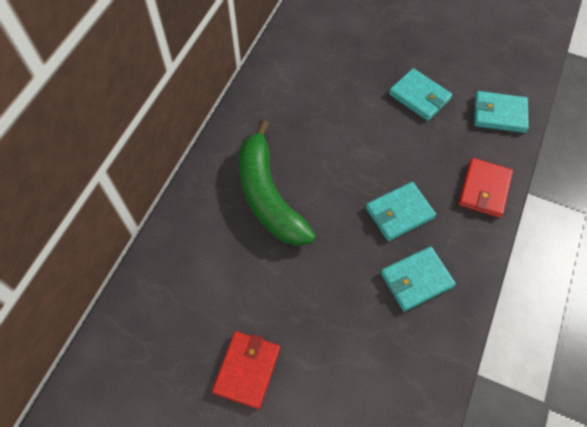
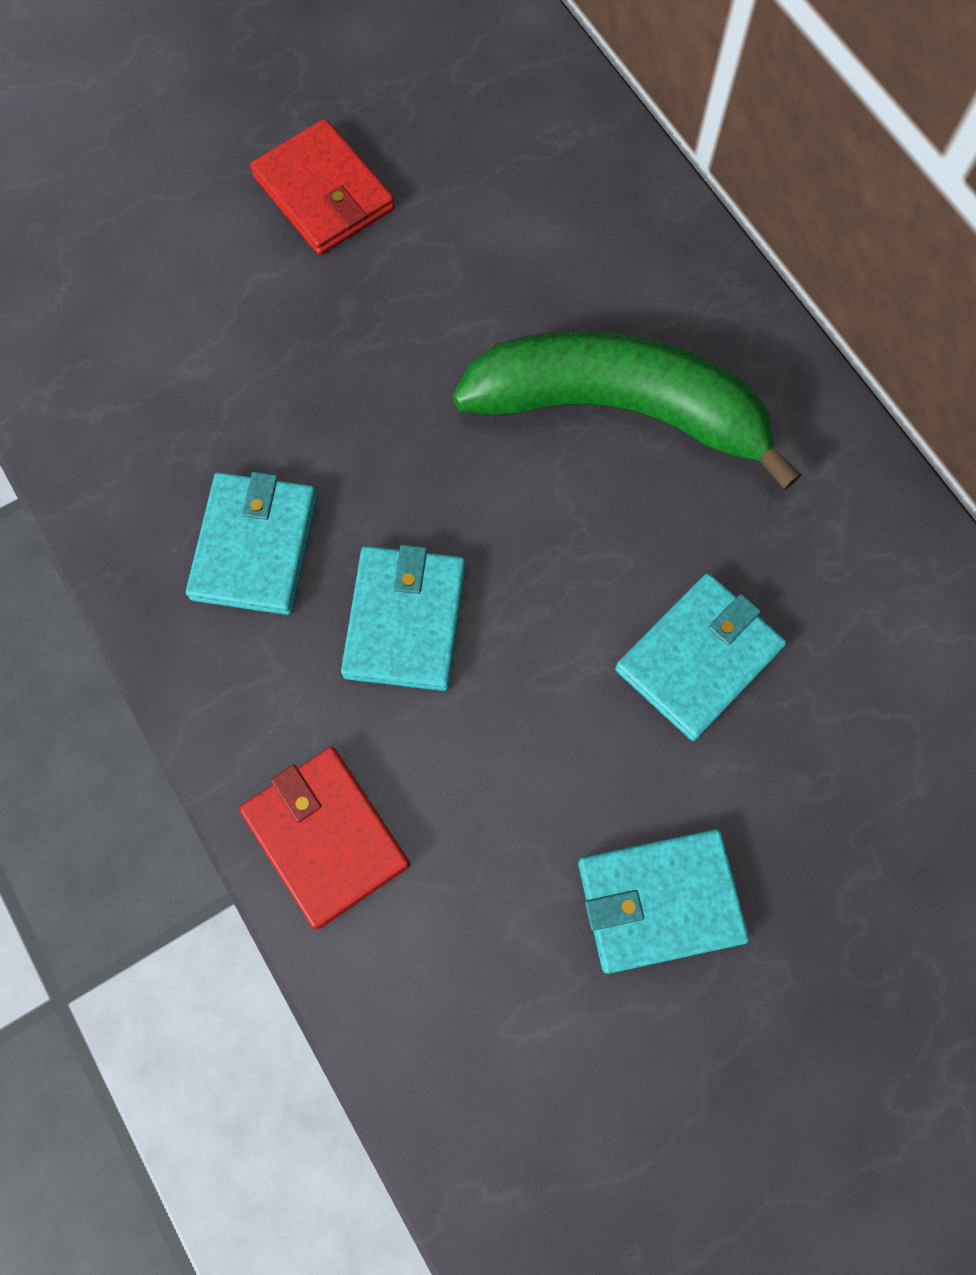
camera: 125 degrees right, 10 degrees up
turquoise wallet [474,91,529,133] -> turquoise wallet moved to [615,573,786,741]

